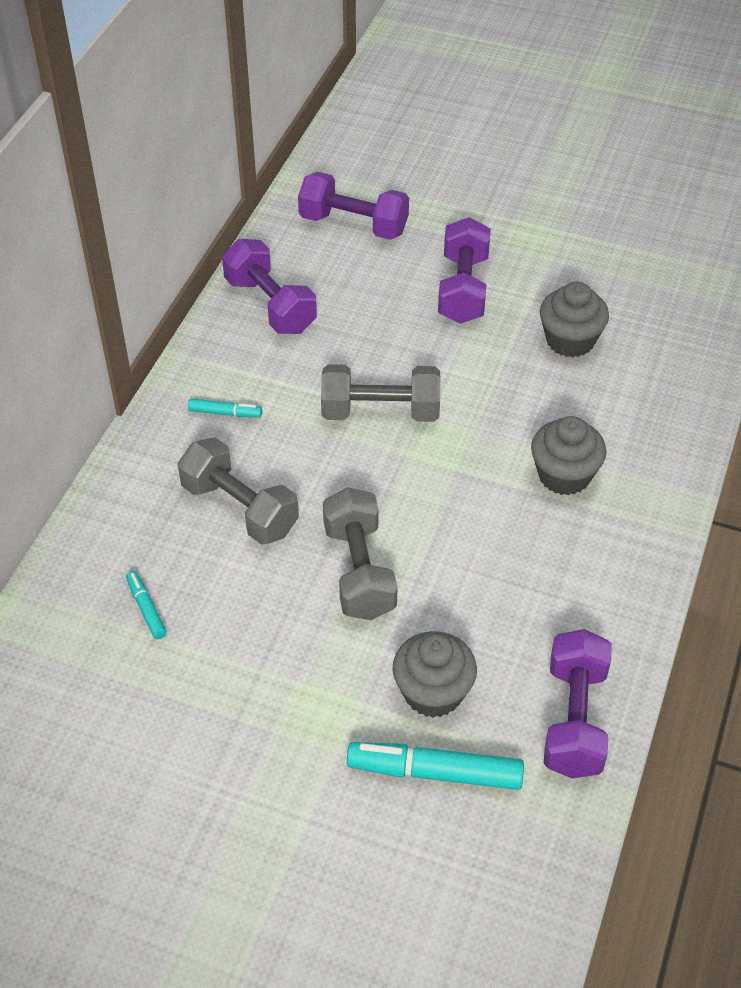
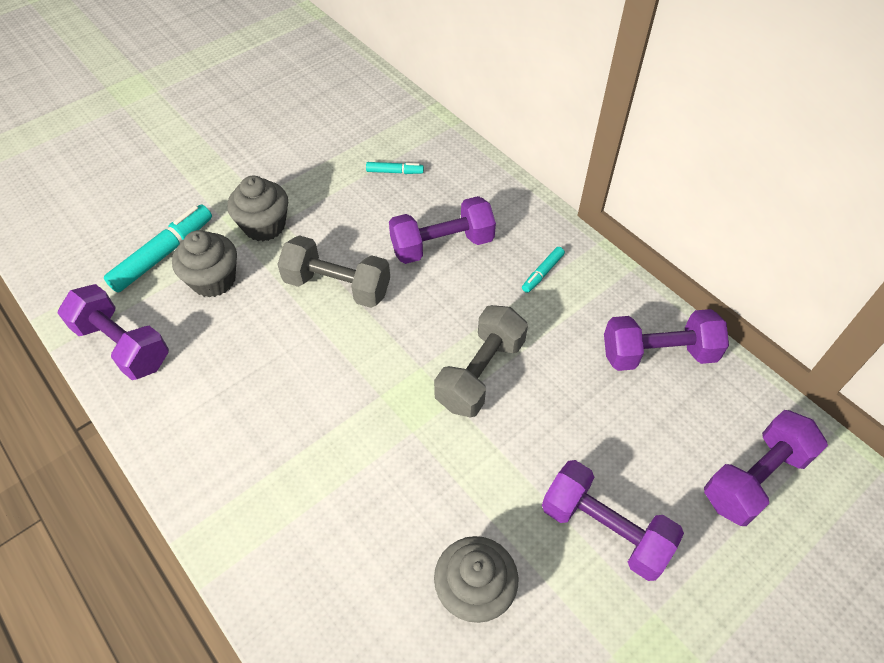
camera: 120 degrees right, 5 degrees up
grey dumbbell [177,437,299,545] -> purple dumbbell [389,196,496,264]
grey cupcake [531,416,607,495] -> grey cupcake moved to [227,176,288,241]

